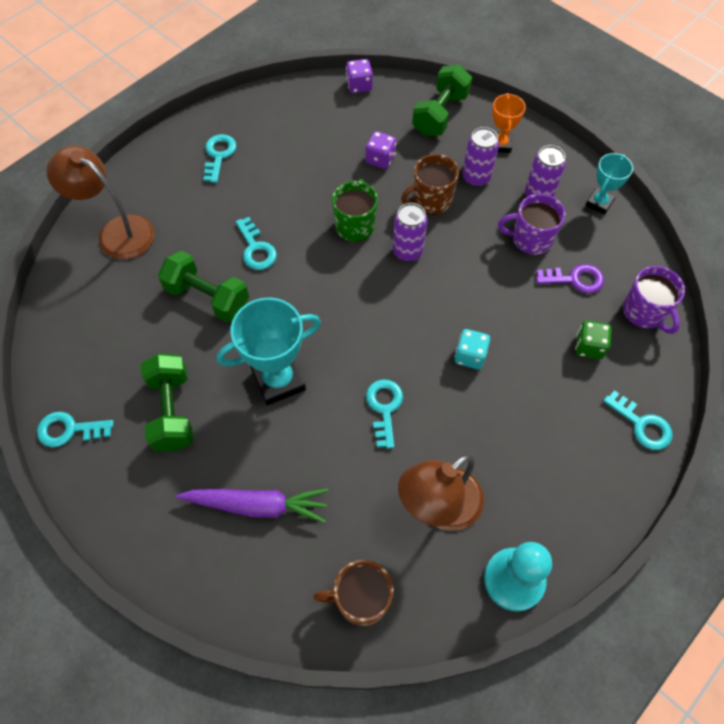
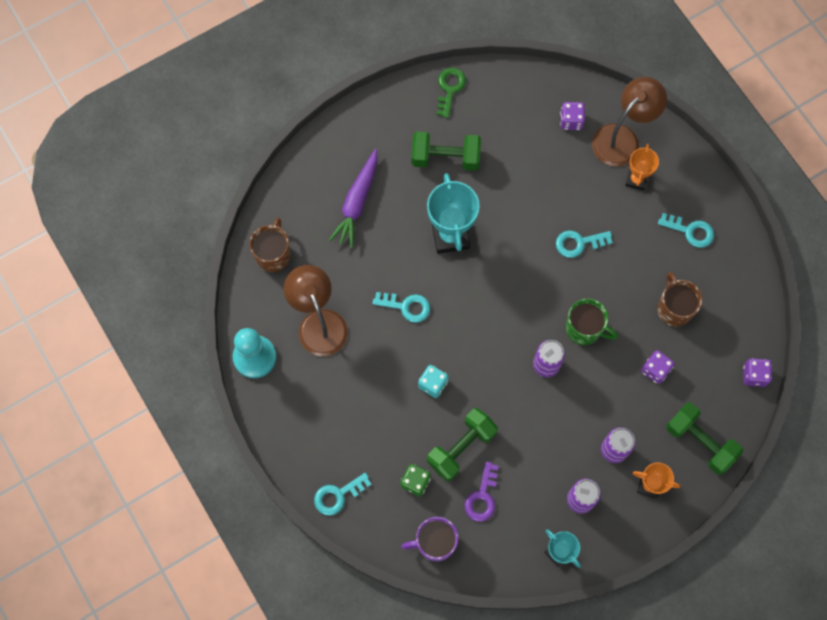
camera: 105 degrees right, 10 degrees up
turquoise key [37,412,114,447] -> green key [437,68,466,118]
green dumbbell [158,251,249,322] -> green dumbbell moved to [427,408,498,481]
brown mug [401,154,459,215] -> brown mug moved to [657,272,702,327]
purple mug [498,194,565,255] -> none
none -> purple dice [560,102,585,130]
none -> orange trophy [625,144,659,190]

